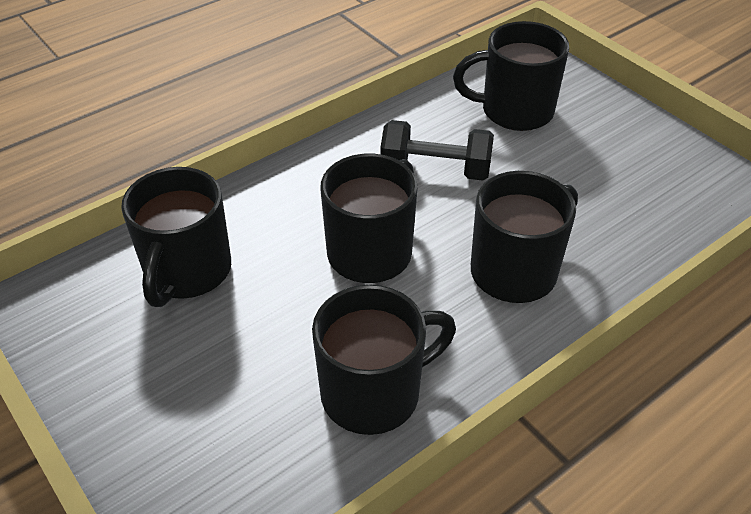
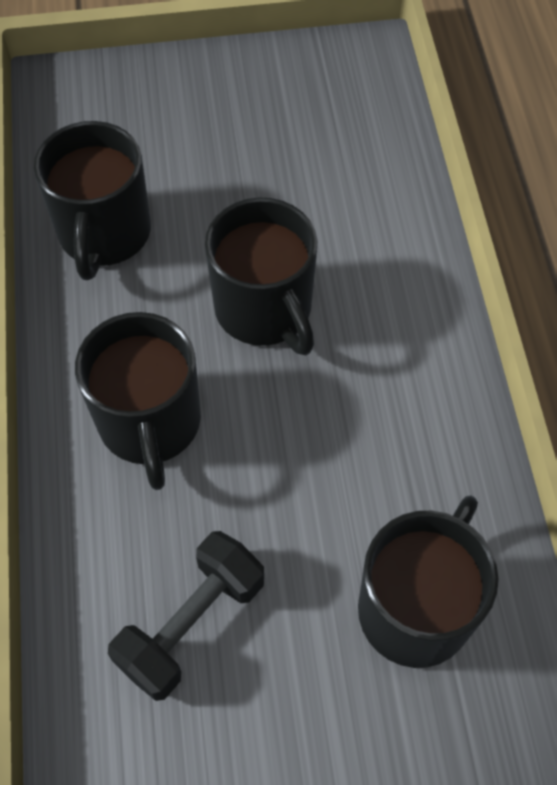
camera: 120 degrees right, 15 degrees up
black mug [121,167,231,307] -> none
black dumbbell [380,120,494,181] -> black dumbbell moved to [108,531,264,701]

